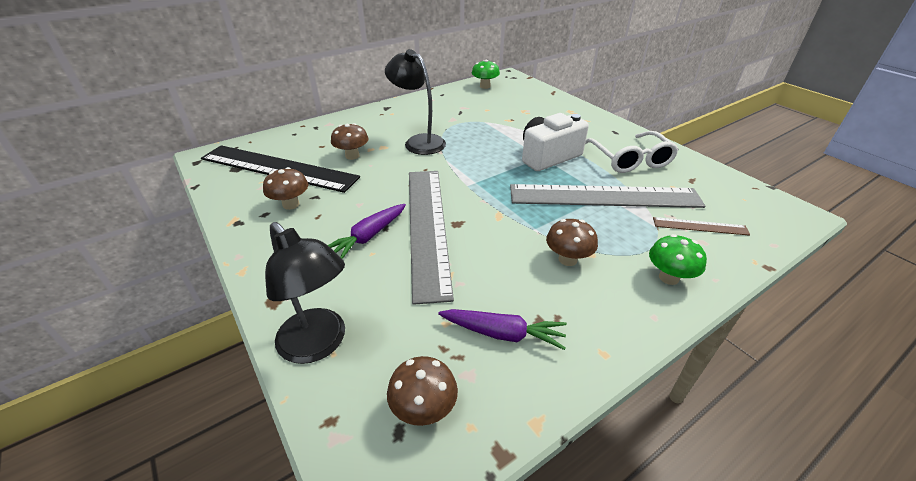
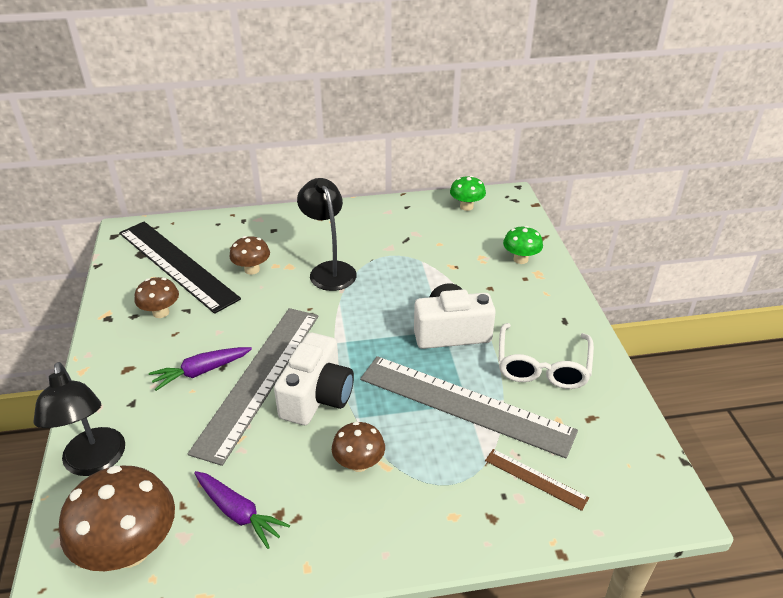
camera: 25 degrees right, 0 degrees up
brown mushroom [387,356,458,426] -> brown mushroom [59,465,175,571], size x1.82
green mushroom [649,234,707,285] -> green mushroom moved to [503,226,543,264]
none -> white camera [274,333,354,425]

